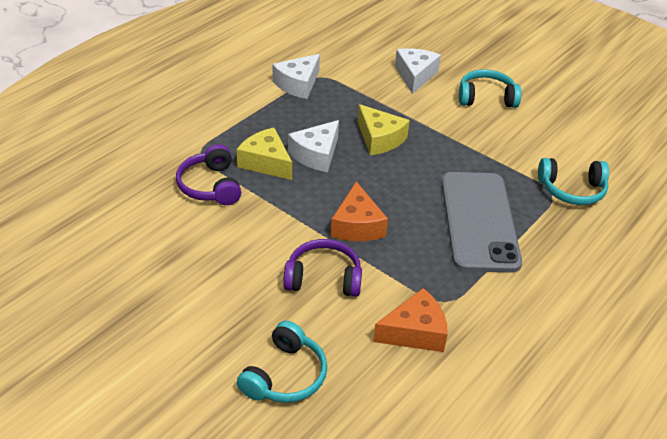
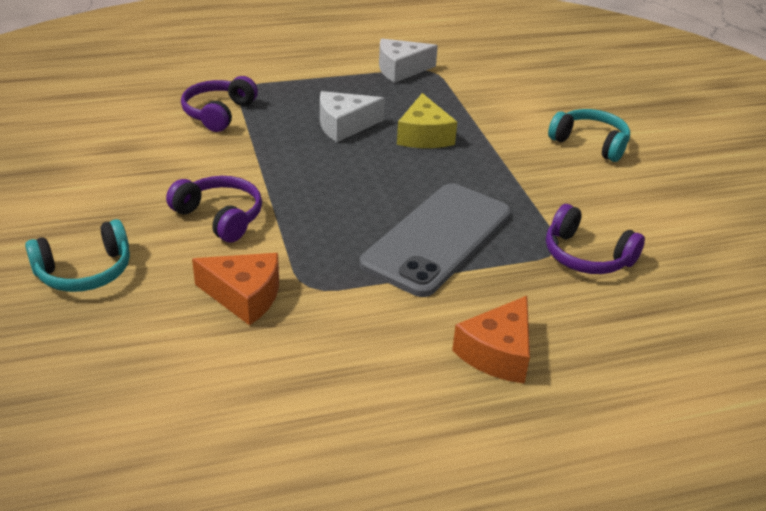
camera: 35 degrees right, 5 degrees down
yellow cheese [237,128,292,180] -> none
orange cheese [331,181,388,241] -> orange cheese moved to [452,296,530,384]
white cheese [395,48,441,94] -> none
turquoise headphones [538,158,609,205] -> purple headphones [546,204,645,274]

